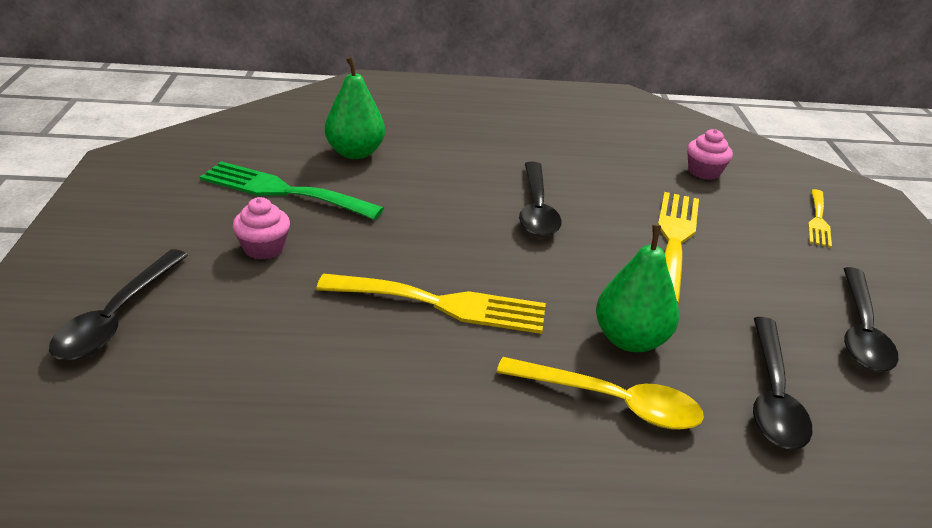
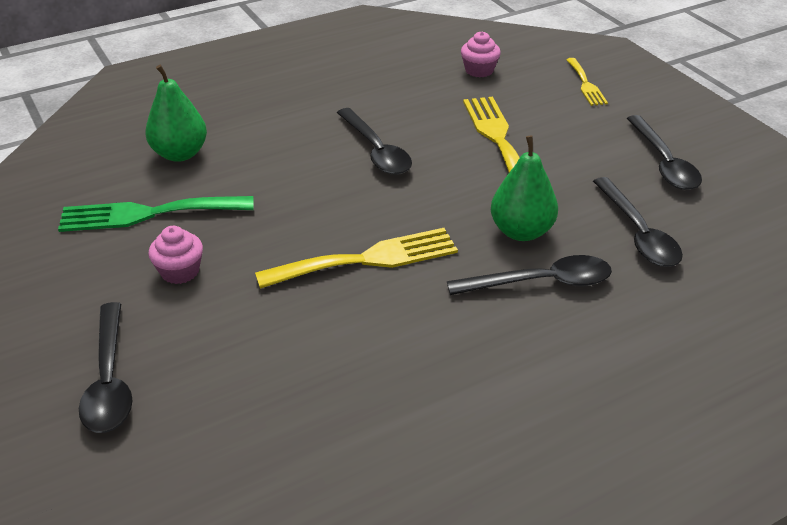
camera: 25 degrees left, 5 degrees up
yellow spoon [496,357,704,430] -> black spoon [447,255,612,295]

